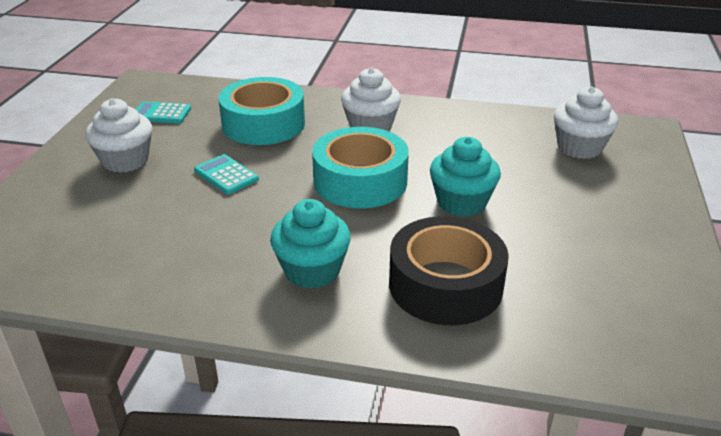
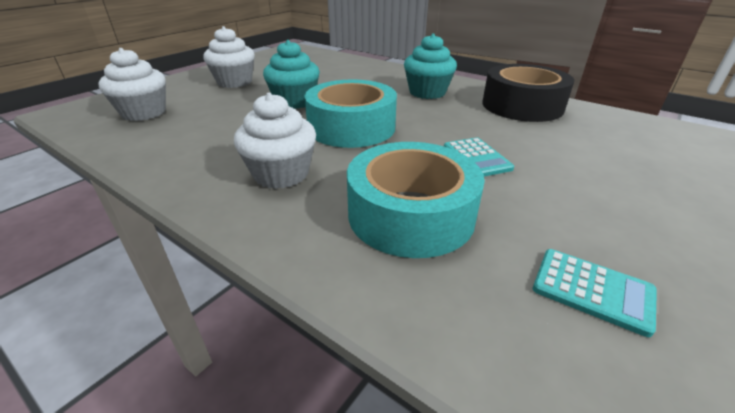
camera: 155 degrees left, 0 degrees up
white cupcake [86,98,152,173] -> white cupcake moved to [203,26,255,88]
black tape [389,216,509,325] -> black tape moved to [482,64,574,122]

